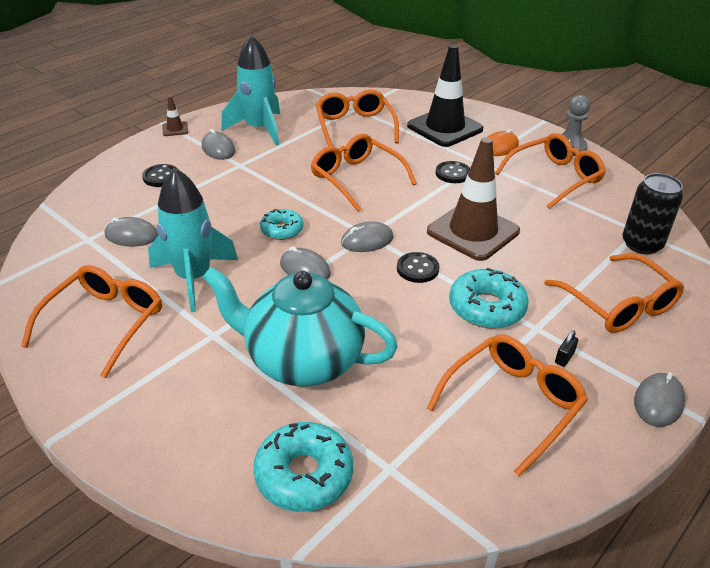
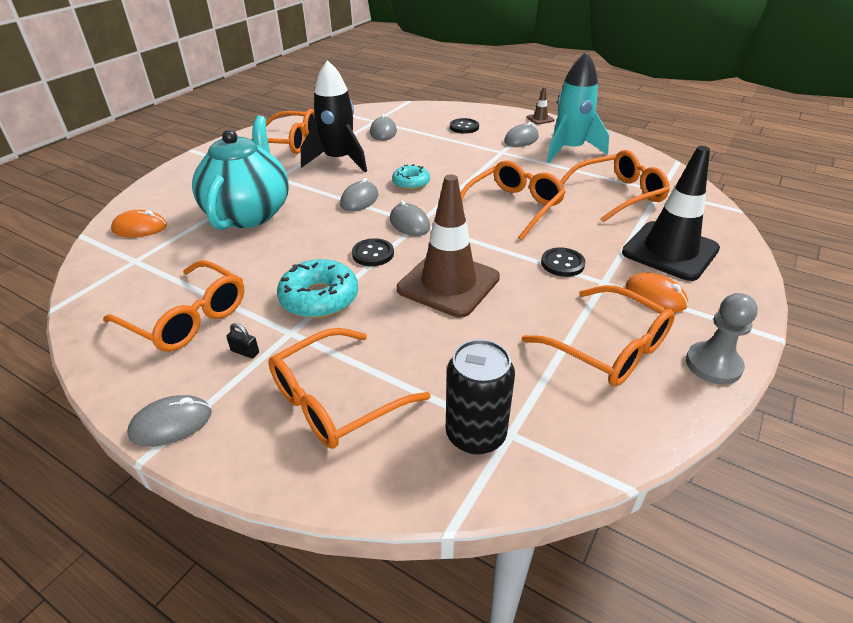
camera: 80 degrees right, 0 degrees up
turquoise rocket [148,168,238,312] -> black rocket [301,60,367,172]
turquoise donut [253,422,353,512] -> orange mouse [111,210,167,237]
grey mouse [634,372,686,427] -> grey mouse turned 45 degrees counterclockwise [127,395,212,447]

